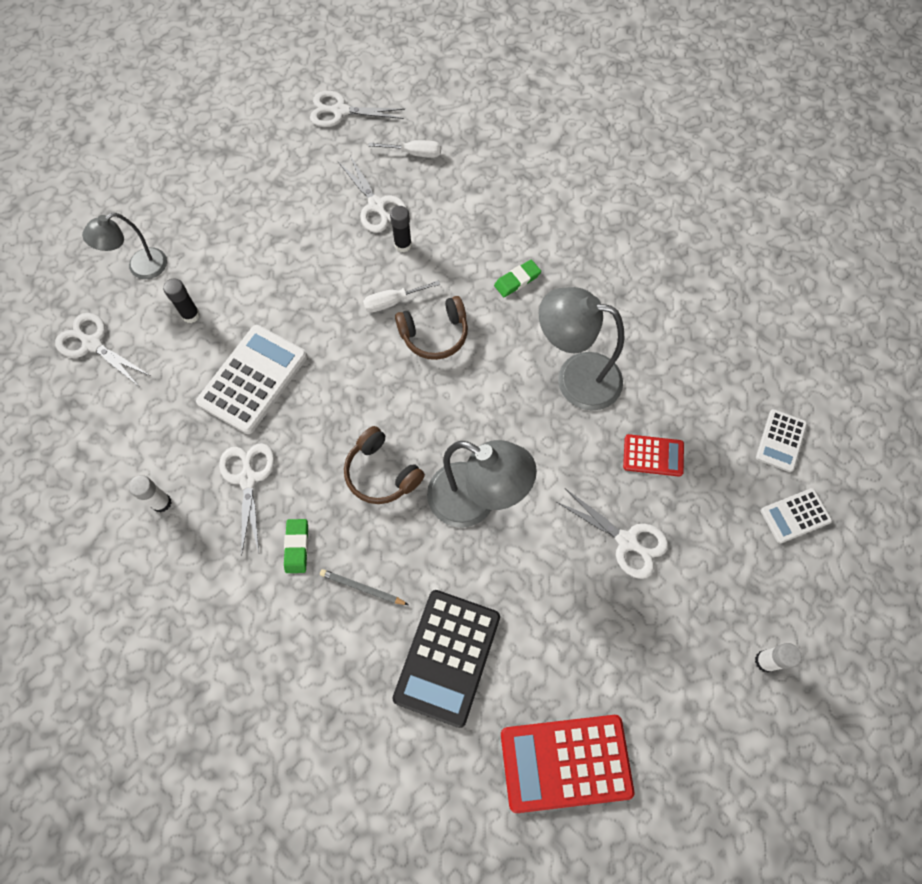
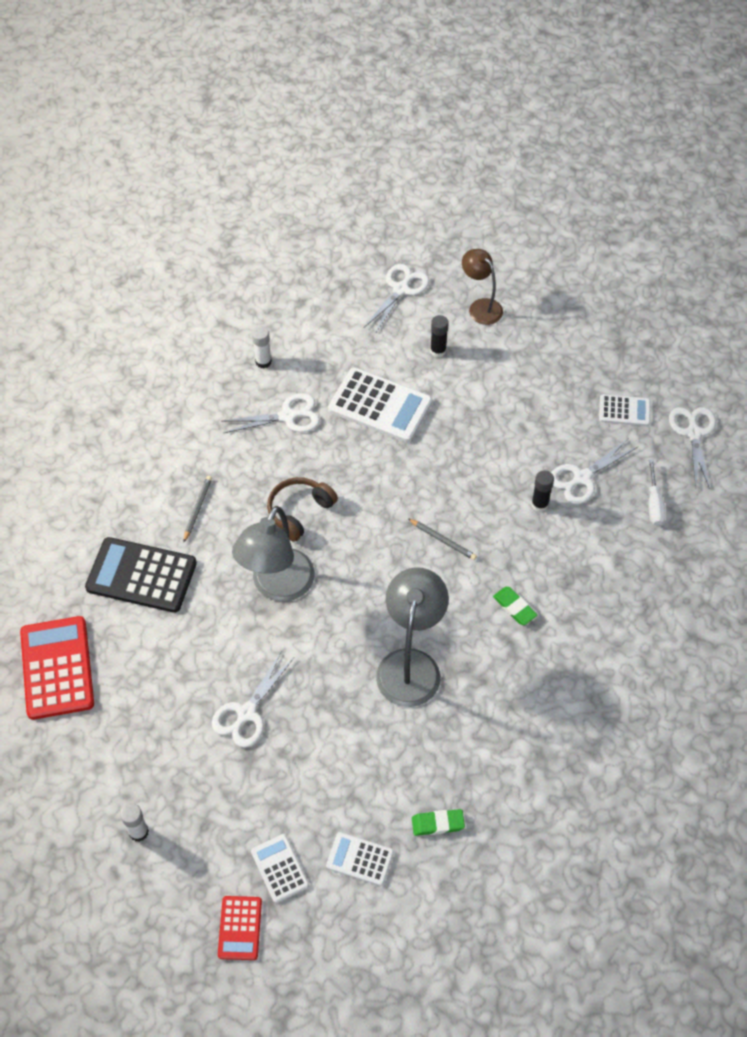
camera: 85 degrees right, 10 degrees down
grey lamp [82,213,167,279] -> brown lamp [462,249,503,325]
green eraser [284,519,308,573] -> green eraser moved to [412,809,465,836]
white screwdriver [363,281,440,313] -> none
brown headphones [395,296,468,360] -> grey pencil [408,518,477,560]
red calculator [623,434,684,477] -> red calculator moved to [218,896,262,960]
none -> white calculator [599,394,650,426]

